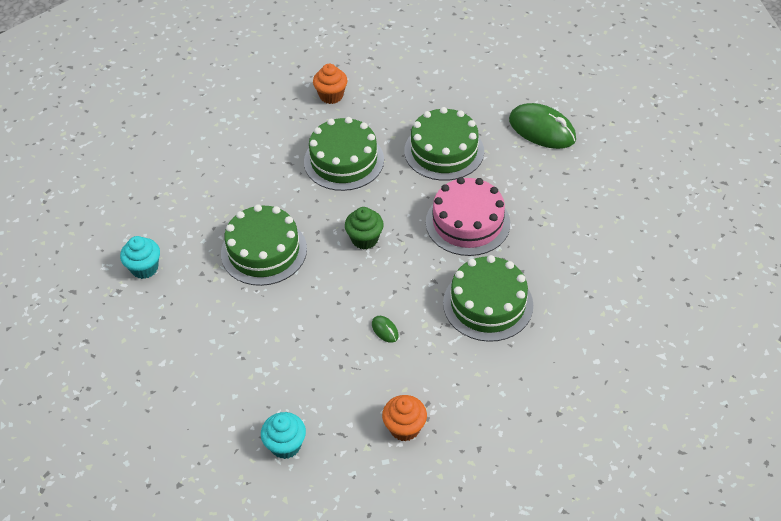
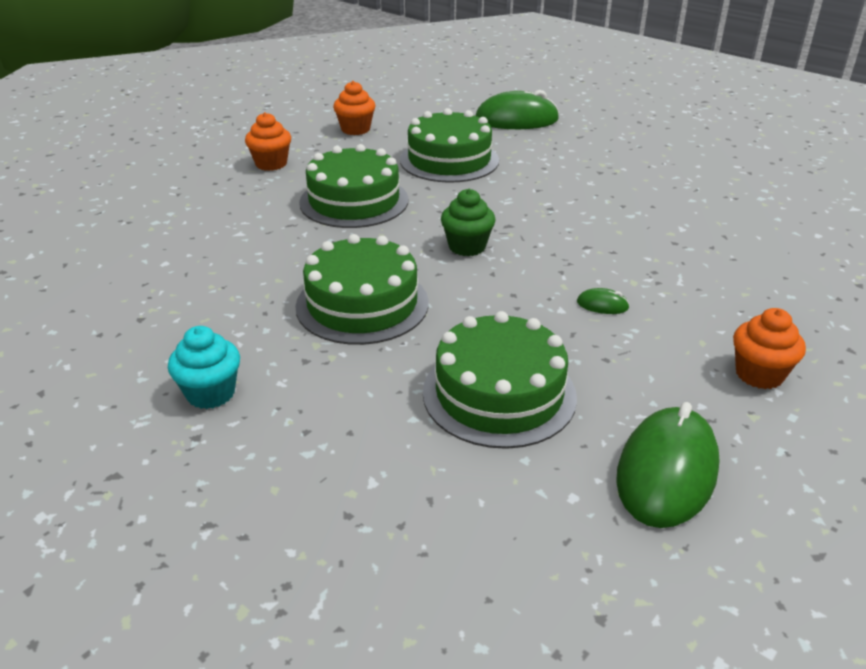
camera: 40 degrees left, 15 degrees down
turquoise cupcake [261,412,306,459] -> green mouse [616,402,720,528]
pink cake [426,177,510,256] -> none
green cake [443,255,533,342] -> green cake moved to [423,311,577,449]
none -> orange cupcake [333,81,376,135]

